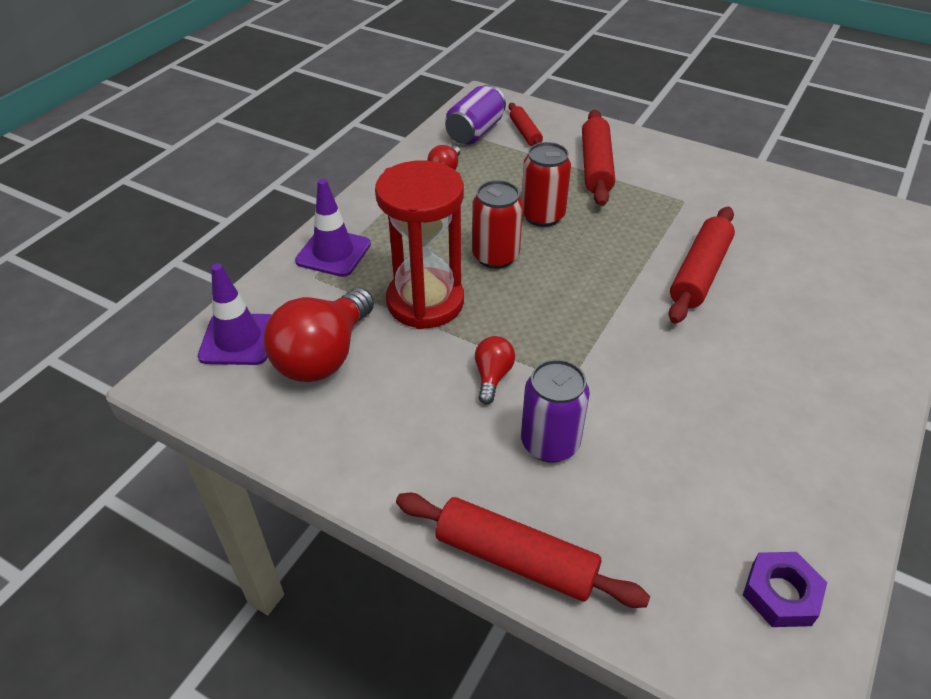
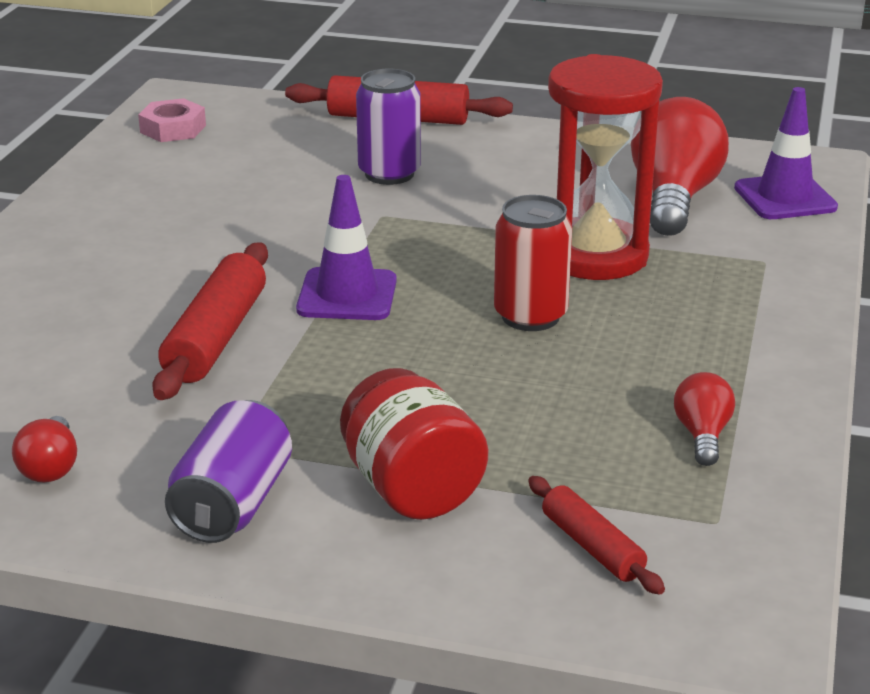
camera: 165 degrees right, 15 degrees down
purple traffic cone [295,179,371,277] -> purple traffic cone moved to [296,175,397,320]
purple can [445,85,506,144] -> purple can moved to [165,400,292,543]
red light bulb [475,336,515,404] -> red light bulb moved to [12,416,77,482]
red can [521,142,571,227] -> none
red rolling pin [582,110,615,206] -> red jar [340,368,488,520]
purple nut [743,552,827,627] -> pink nut [138,98,206,142]

